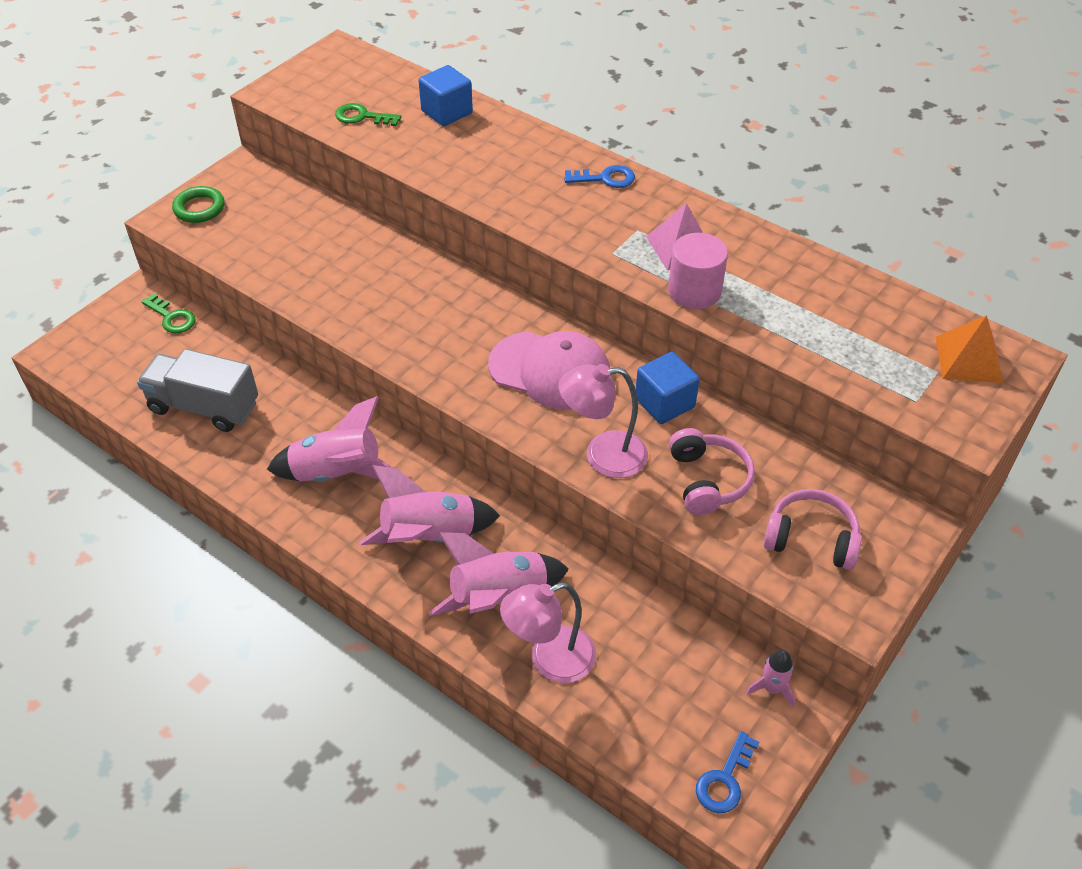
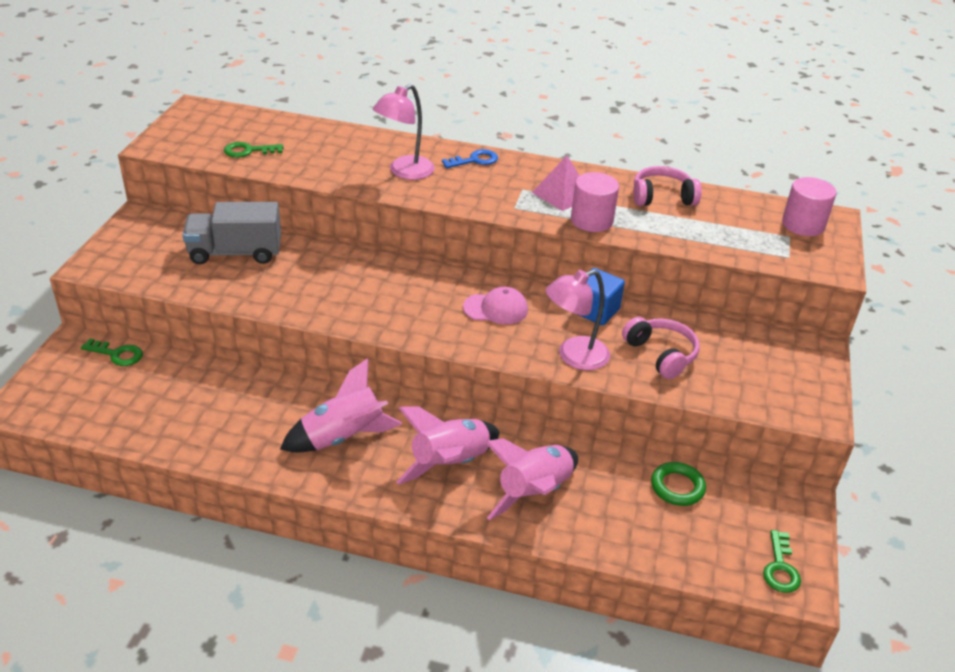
camera: 25 degrees left, 10 degrees down
grey truck [137,349,258,432] -> grey truck moved to [182,202,281,264]
green ring [172,186,225,223] -> green ring moved to [651,462,706,506]
blue cube [418,65,473,126] -> none
pink cap [488,331,611,410] -> pink cap [463,287,528,324], size x0.62
pink lamp [500,582,596,683] -> pink lamp moved to [373,84,435,180]
blue key [696,731,759,813] -> green key [763,530,801,593]
pink rocket [746,650,795,707] -> none
pink headphones [763,489,862,570] -> pink headphones moved to [633,166,702,206]
orange pyramid [936,315,1003,383] -> pink cylinder [782,177,836,236]

